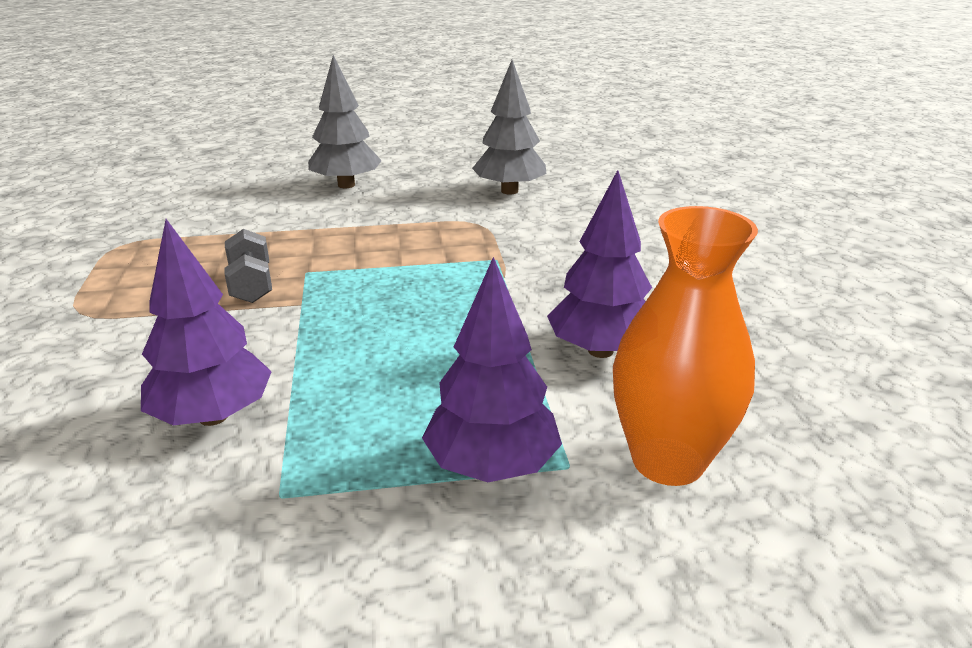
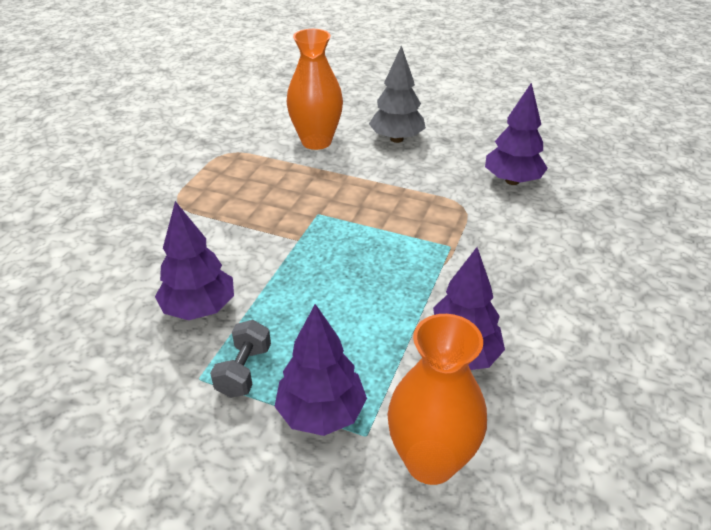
camera: 30 degrees right, 10 degrees up
grey dumbbell [225,229,272,303] -> grey dumbbell moved to [210,320,271,398]
grey tree [472,60,546,195] -> purple tree [485,82,548,185]
none -> orange vase [287,29,343,150]

